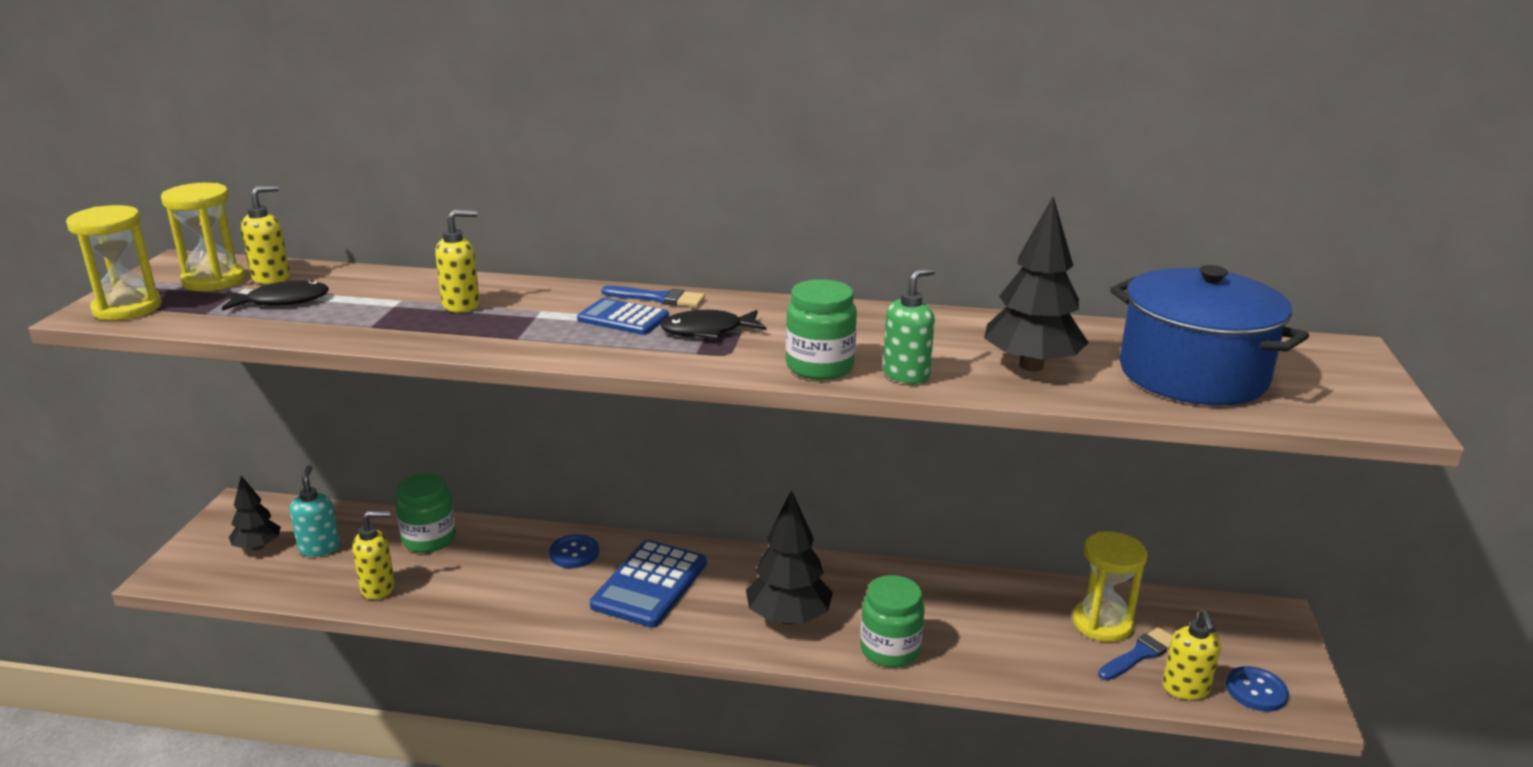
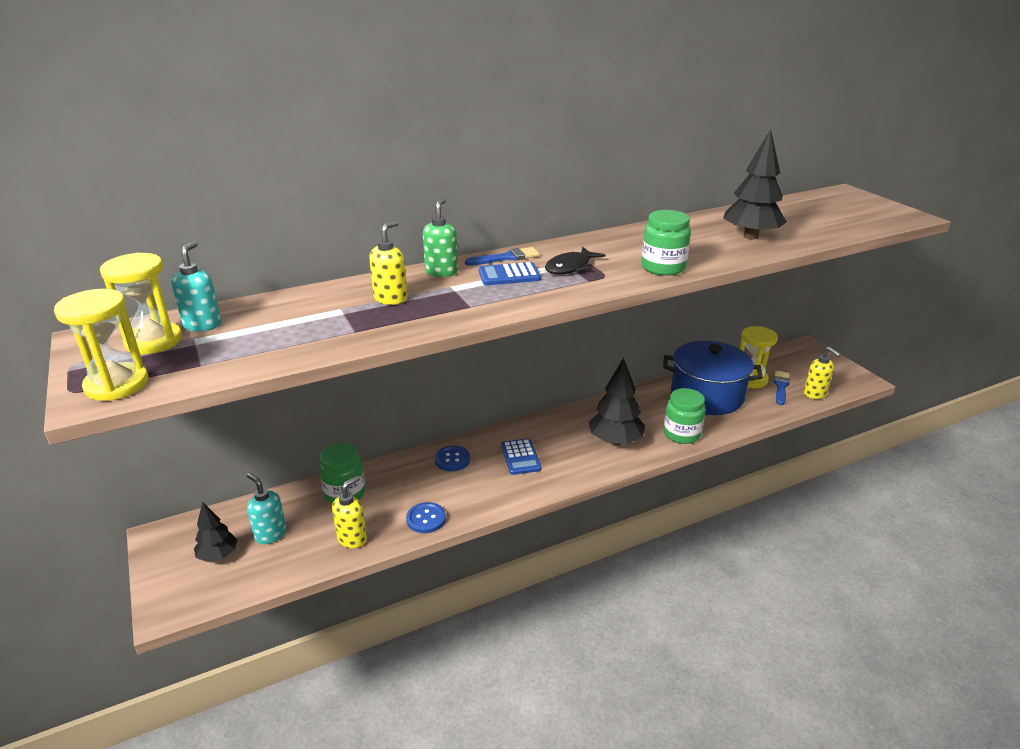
camera: 35 degrees left, 5 degrees up
black fish [222,280,329,311] -> none
yellow soap dispenser [241,185,290,285] -> turquoise soap dispenser [171,241,222,332]
blue calculator [590,540,707,628] -> blue calculator [501,439,541,475], size x0.61
green soap dispenser [883,267,935,384] -> green soap dispenser moved to [423,198,458,277]
blue pot [1110,265,1309,406] -> blue pot moved to [663,341,763,415]
blue button [1226,666,1289,712] -> blue button moved to [406,502,446,533]

